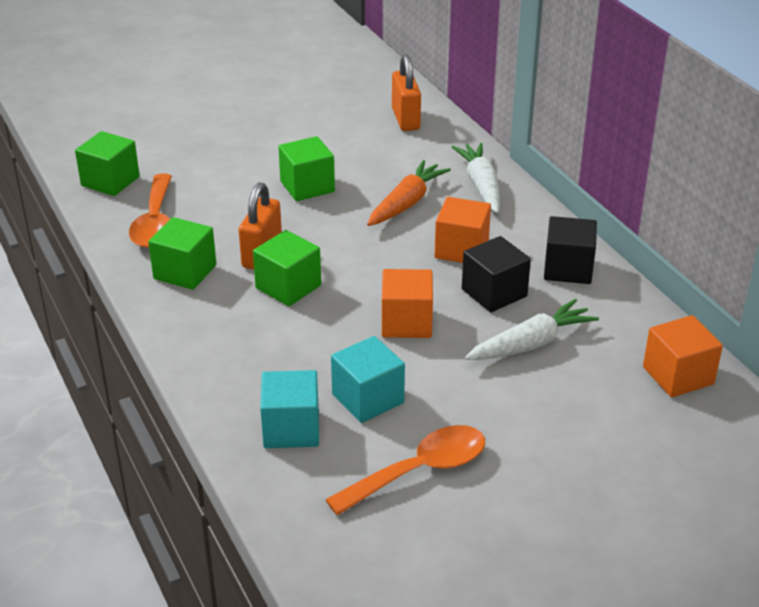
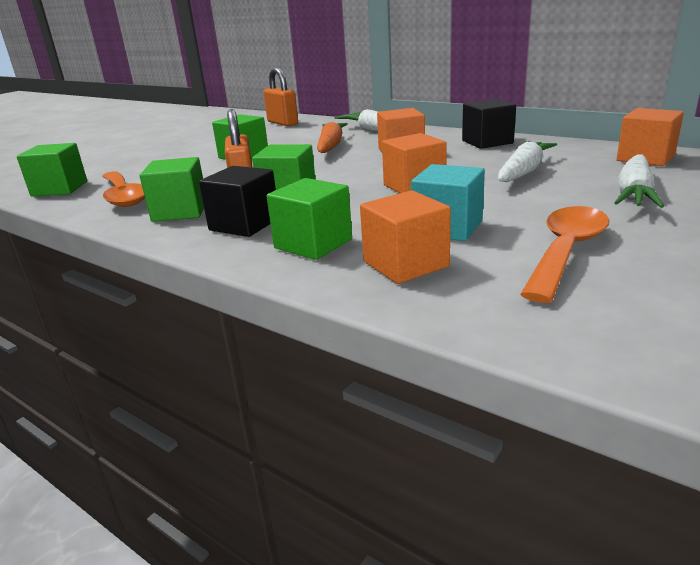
camera: 25 degrees left, 10 degrees down
turquoise cube [260,370,319,448] -> orange cube [360,190,451,284]
black cube [462,236,531,312] -> black cube moved to [199,166,276,237]
none -> green cube [267,178,352,260]
none -> white carrot [614,154,664,208]

